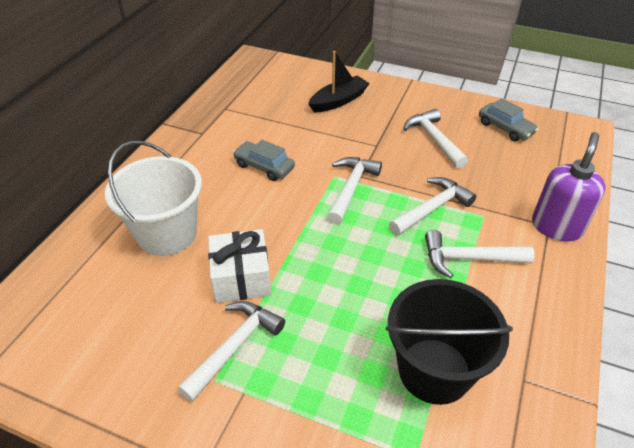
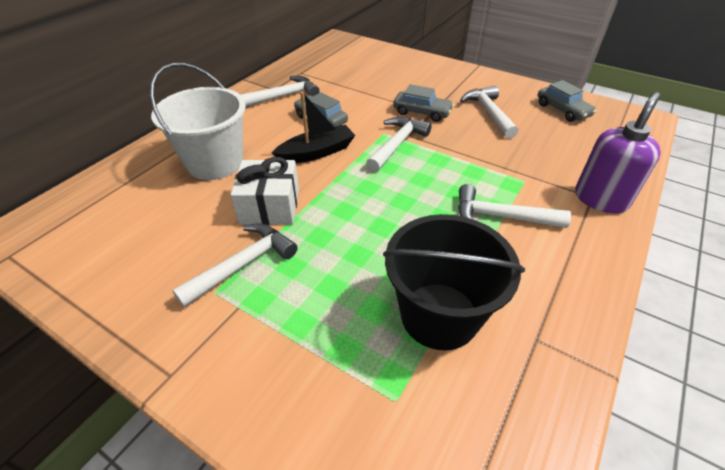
camera: 10 degrees right, 0 degrees up
black boat [308,51,370,112] -> black boat moved to [272,92,355,163]
white hammer [389,177,476,236] -> white hammer moved to [241,76,320,107]
none -> grey car [393,84,454,122]

